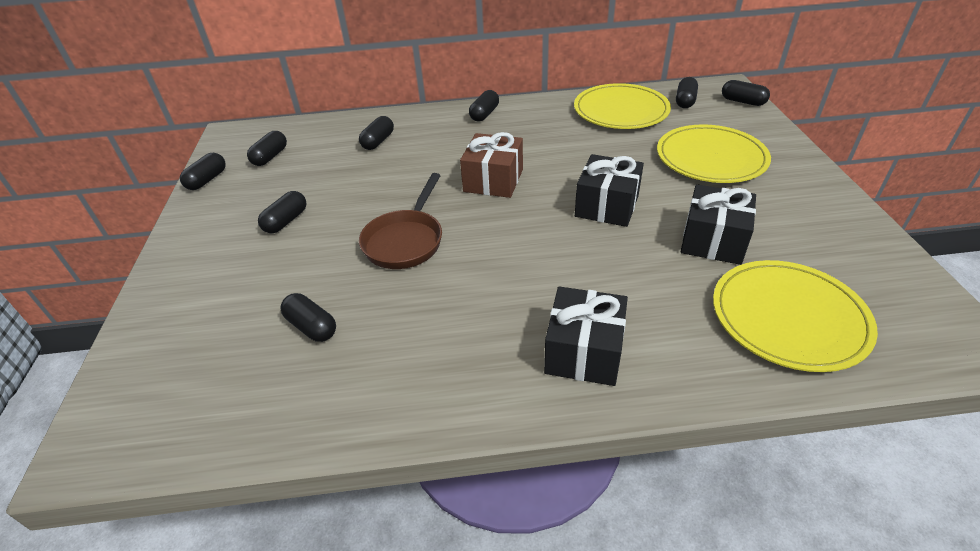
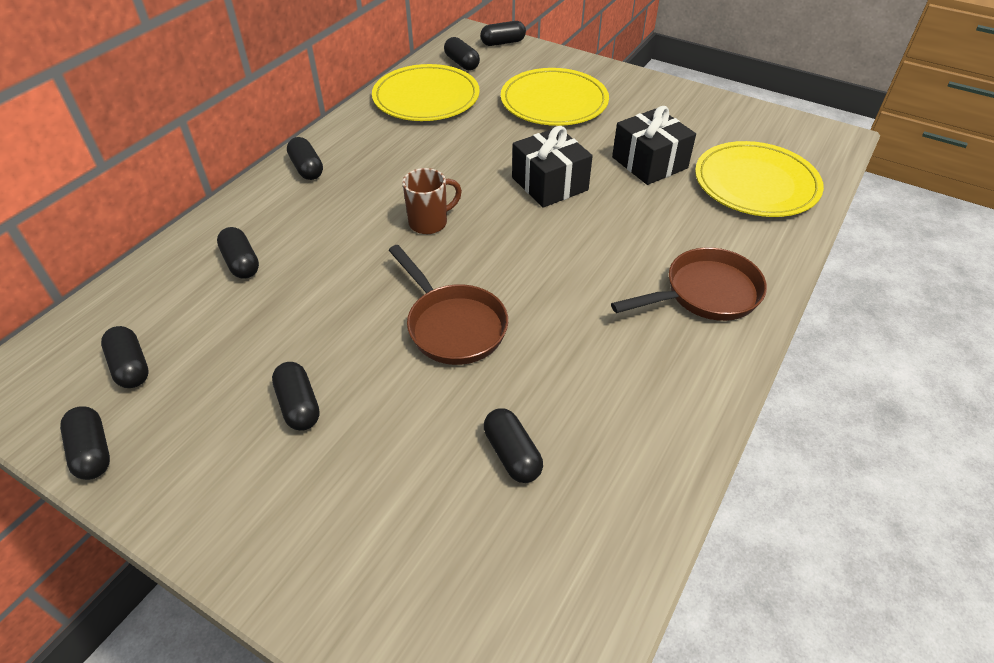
camera: 55 degrees left, 5 degrees up
black capsule [280,293,336,342] -> black capsule turned 75 degrees clockwise [484,408,543,483]
brown gift [460,132,523,198] -> brown mug [402,168,462,234]
black gift [544,287,628,386] -> brown pan [611,247,767,321]

